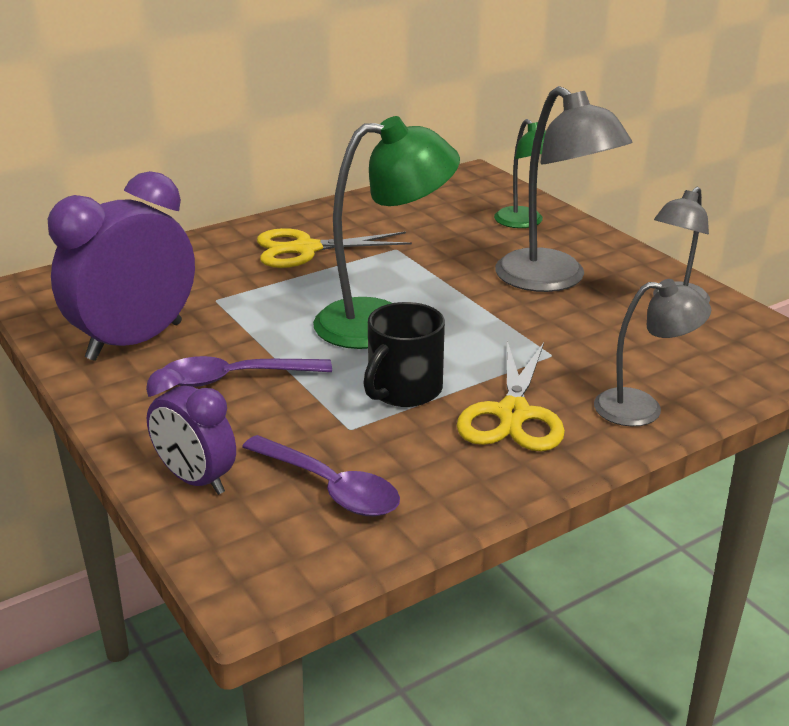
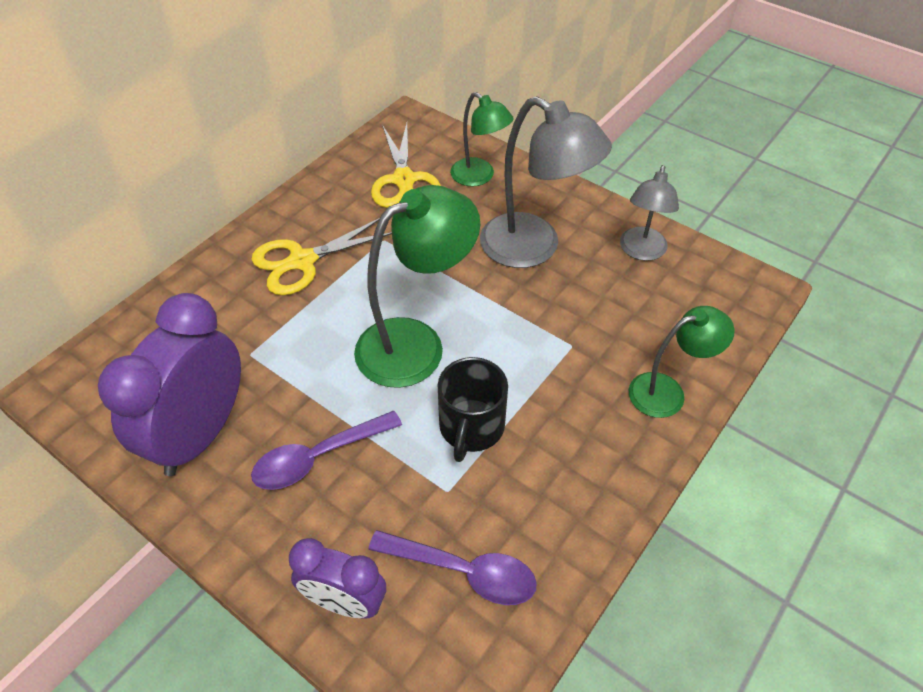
camera: 20 degrees left, 20 degrees up
yellow scissors [457,340,565,451] -> yellow scissors moved to [371,123,441,208]
grey lamp [594,279,711,426] -> green lamp [629,306,735,418]

